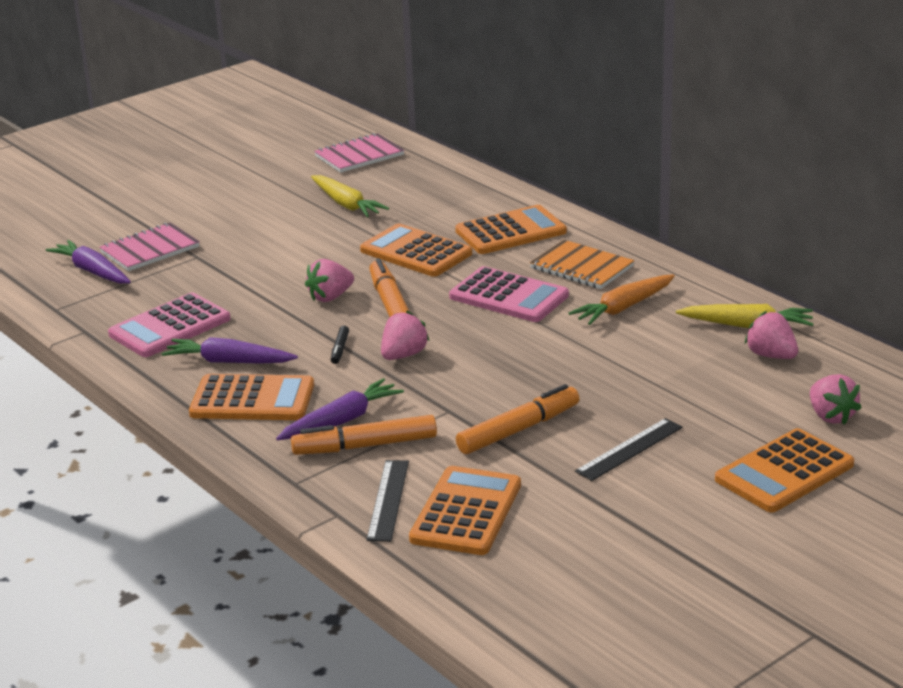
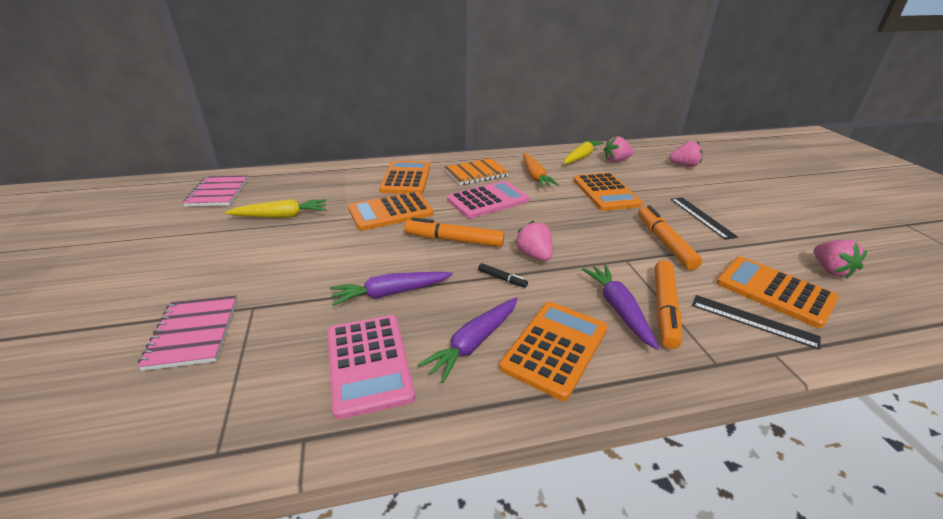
camera: 65 degrees left, 5 degrees up
purple carrot [46,240,131,284] -> purple carrot moved to [330,272,453,306]
pink strawberry [305,259,354,302] -> pink strawberry moved to [814,240,867,279]
orange calculator [715,428,854,513] -> orange calculator moved to [574,173,643,211]

